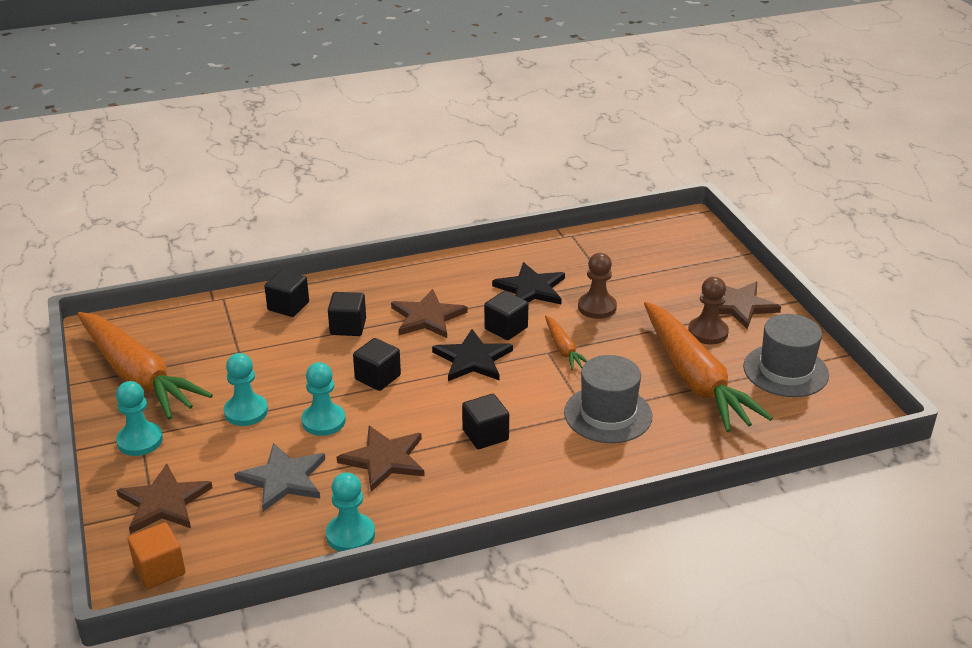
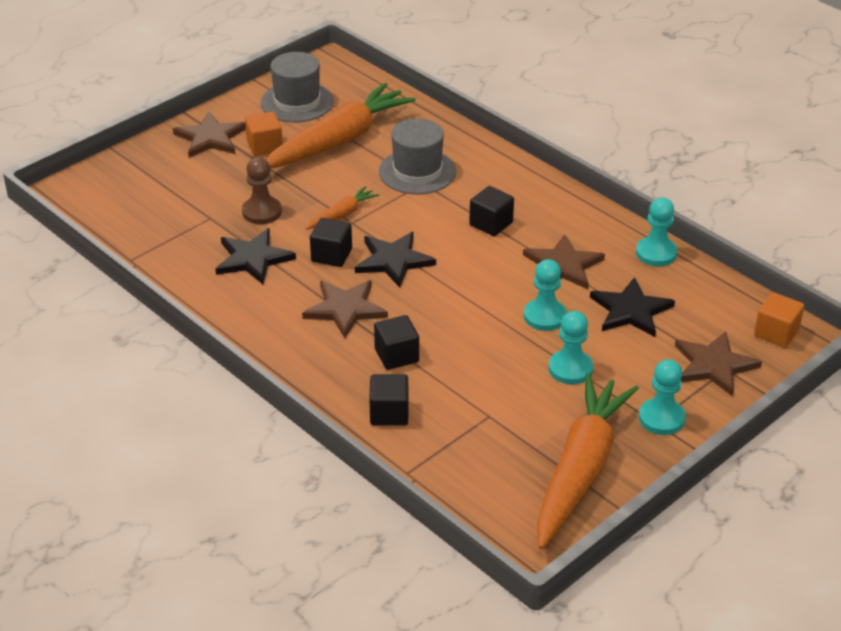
camera: 115 degrees left, 5 degrees up
grey star [234,443,325,512] -> black star [590,277,675,337]
black cube [353,338,401,391] -> none
brown pawn [688,277,729,344] -> orange cube [245,112,283,156]

